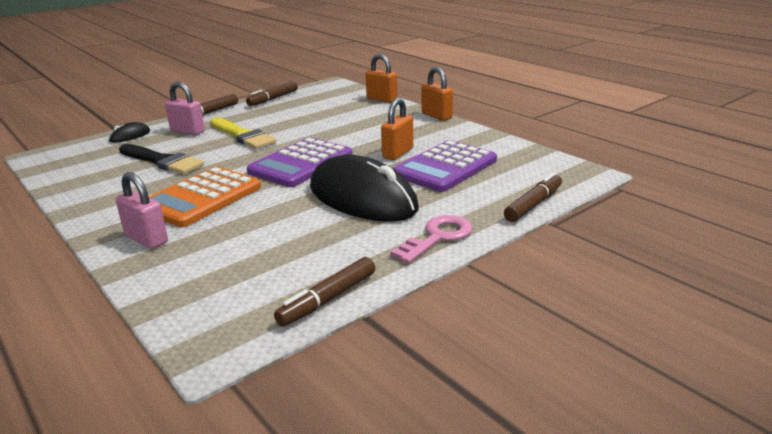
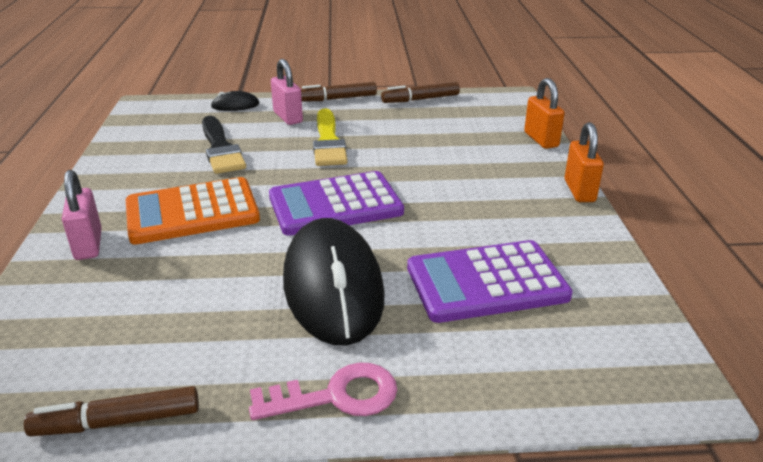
camera: 35 degrees right, 5 degrees up
orange padlock [381,98,413,160] -> none
brown marker [504,172,562,222] -> none

